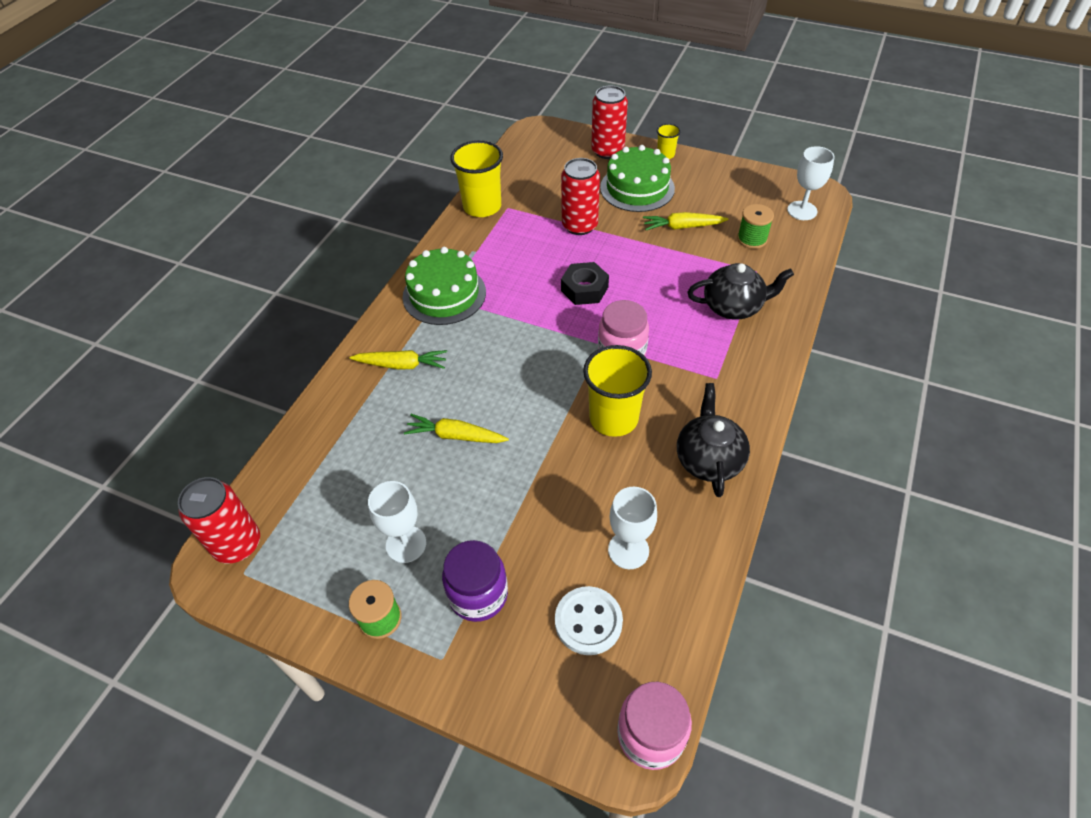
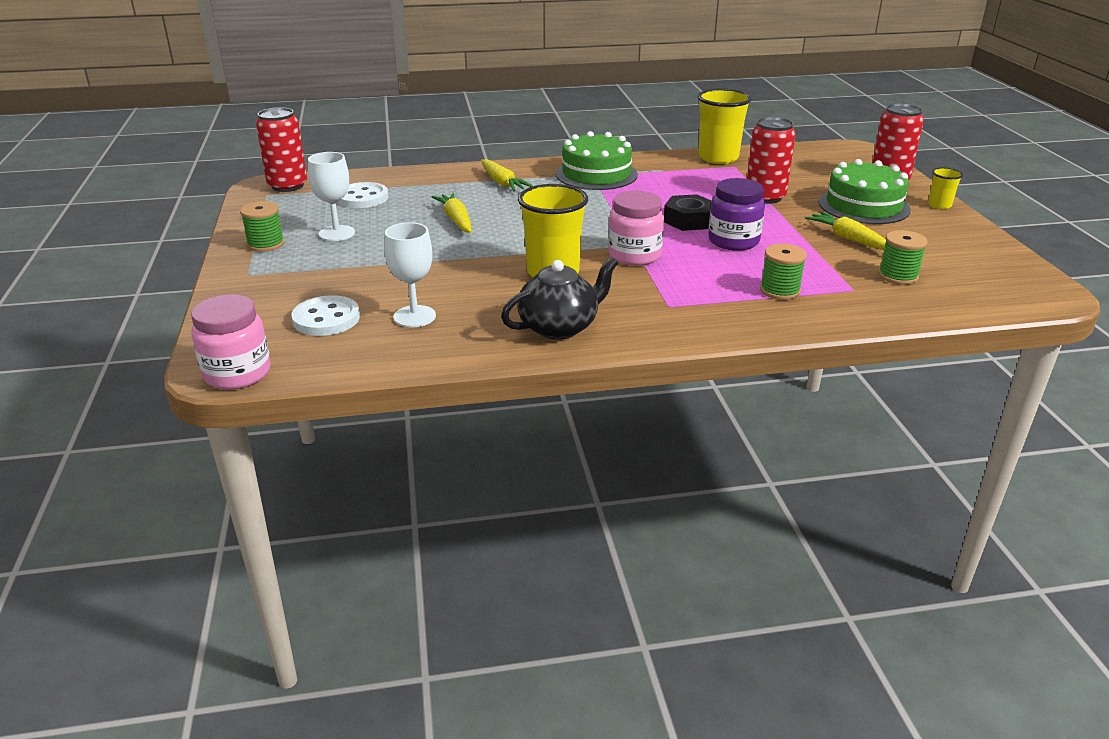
camera: 55 degrees right, 20 degrees down
purple jar [442,540,508,622] -> purple jar moved to [708,178,765,251]
black teapot [687,263,794,320] -> green spool [760,244,807,300]
white goblet [787,146,834,220] -> none
none -> white button [338,182,388,208]

